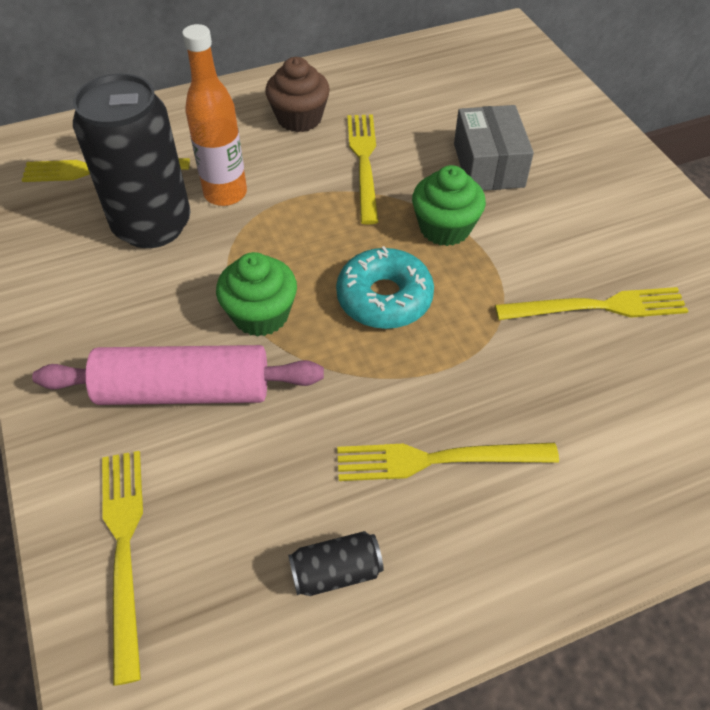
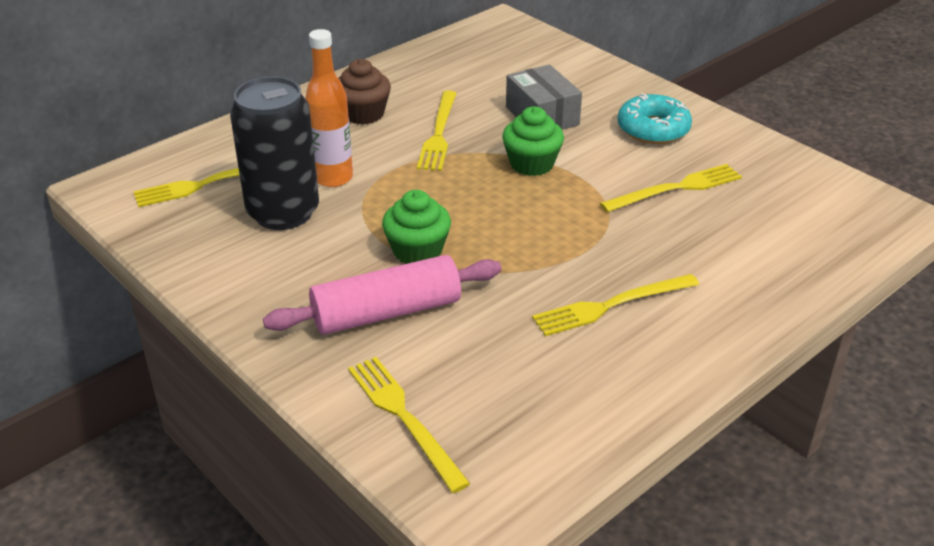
camera: 20 degrees left, 15 degrees down
black can [288,531,384,596] -> none
turquoise donut [336,246,434,329] -> turquoise donut moved to [617,93,692,144]
yellow fork [347,114,379,225] -> yellow fork turned 150 degrees counterclockwise [417,91,457,171]

